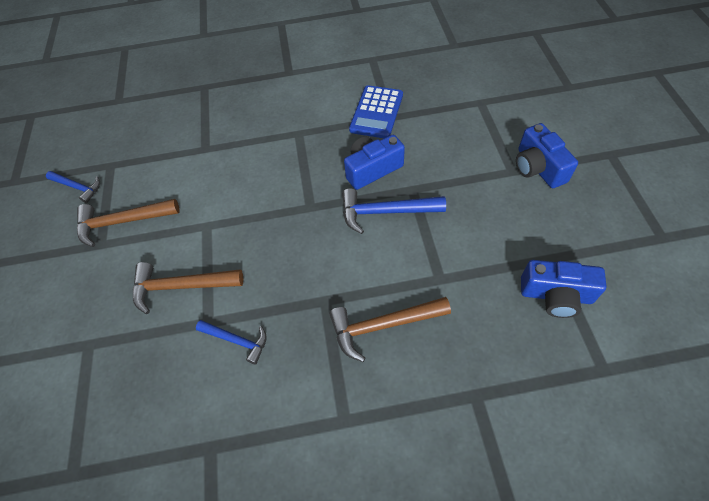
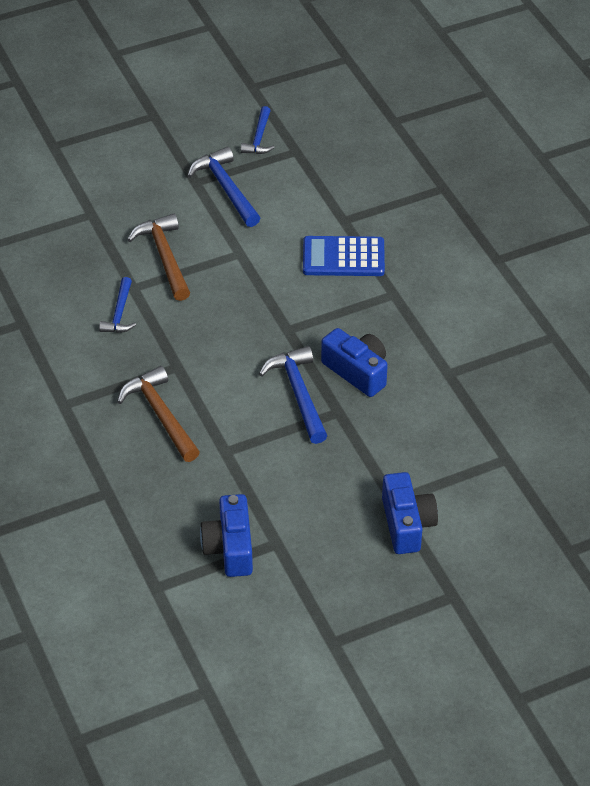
camera: 70 degrees right, 10 degrees down
brown hammer [77,199,179,247] -> blue hammer [187,147,260,227]
blue calculator [349,85,403,138] -> blue calculator moved to [303,236,385,276]
blue camera [516,123,578,188] -> blue camera turned 120 degrees clockwise [382,472,438,554]

